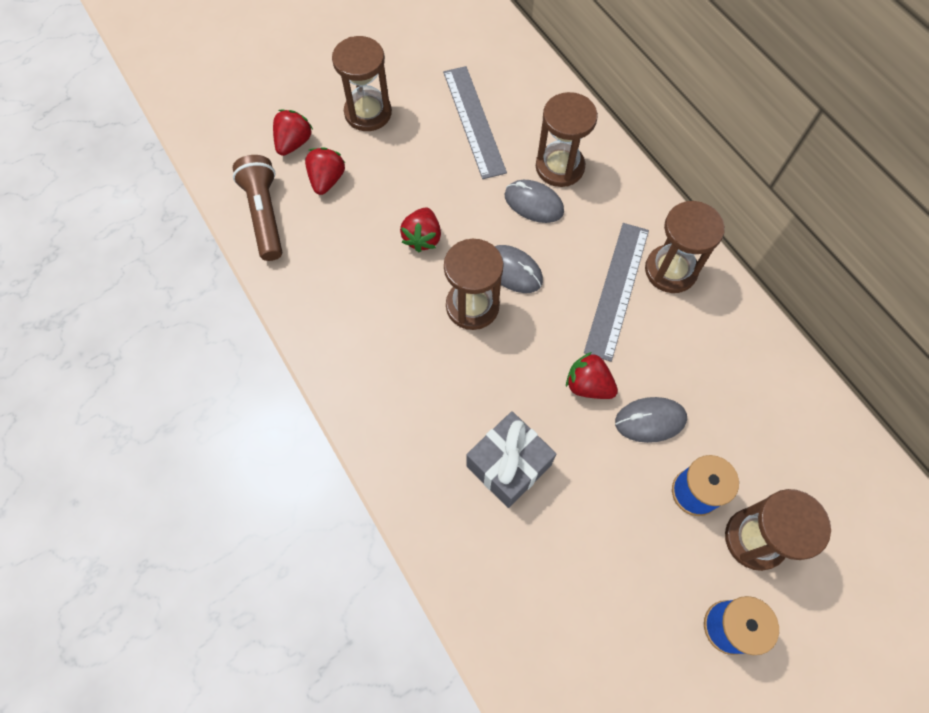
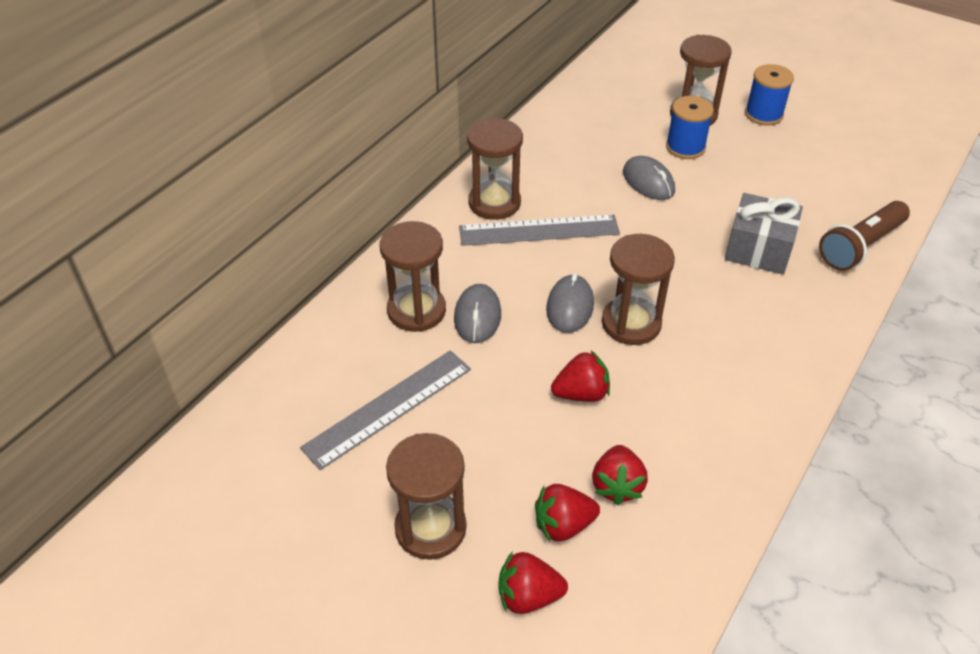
camera: 115 degrees left, 20 degrees down
brown flashlight [233,155,282,261] -> brown flashlight moved to [819,201,910,271]
red strawberry [566,352,618,399] -> red strawberry moved to [592,445,648,505]

